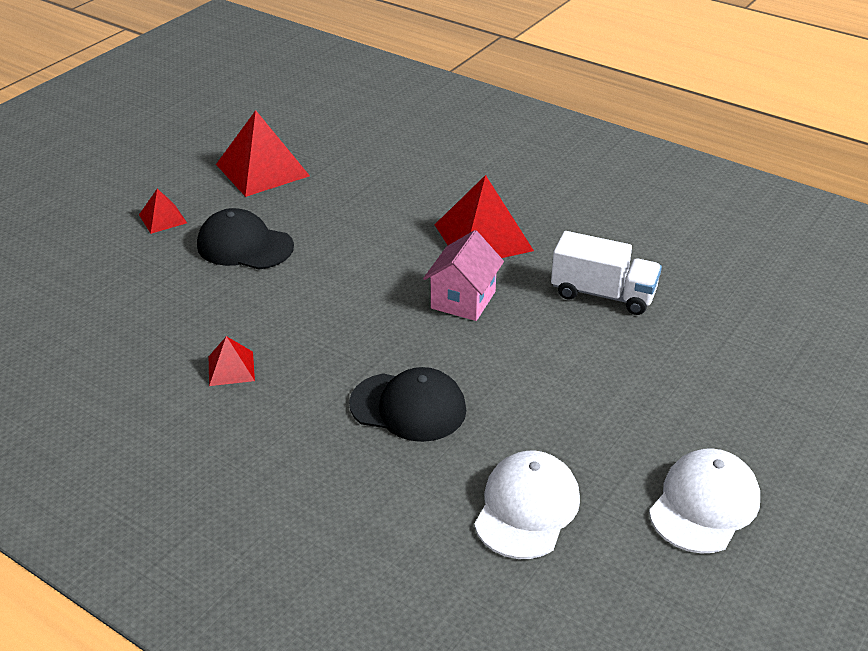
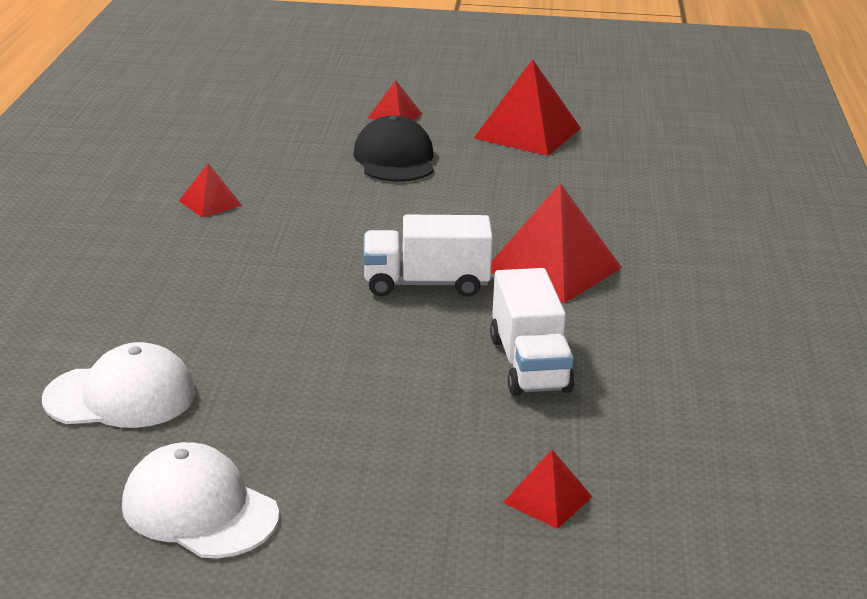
camera: 60 degrees right, 10 degrees down
black cap [349,367,466,442] -> none
pink house [423,230,504,321] -> white truck [363,215,493,297]
white cap [649,448,760,554] -> white cap turned 150 degrees counterclockwise [122,442,279,558]
none -> red pyramid [503,450,592,529]

